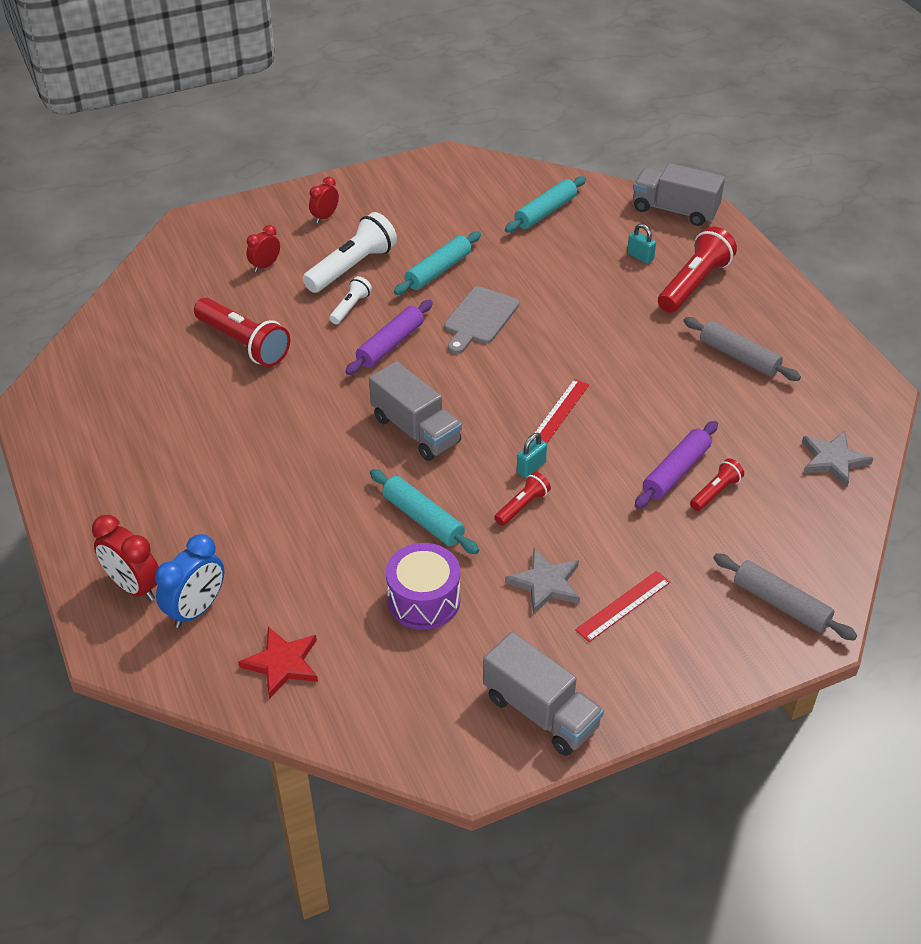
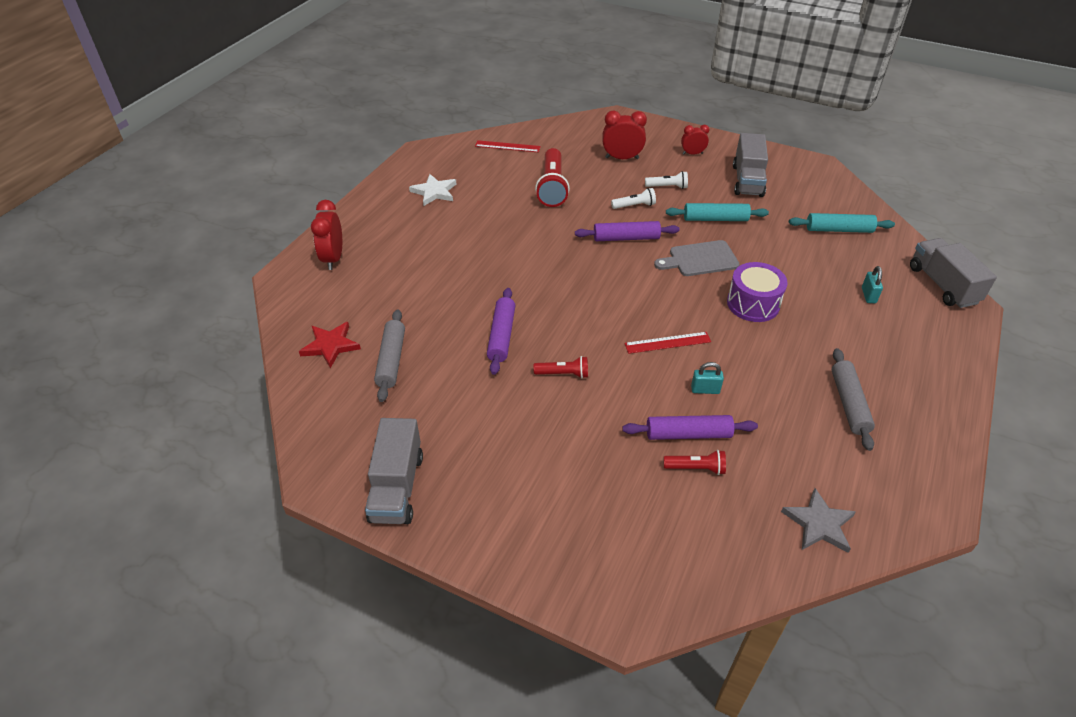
camera: 50 degrees right, 0 degrees up
blue clock [155,534,224,628] -> none
red clock [246,225,280,272] -> red clock [602,110,647,159], size x1.60
white flashlight [303,212,397,293] -> white flashlight [645,171,688,189], size x0.52
grey truck [369,361,462,461] -> grey truck moved to [733,133,768,197]
turquoise rolling pin [370,469,479,554] -> purple rolling pin [487,288,516,375]
purple drum [386,543,460,630] -> purple drum moved to [727,262,788,322]
grey star [505,548,580,614] -> none
turquoise padlock [517,433,547,478] -> turquoise padlock moved to [691,362,724,394]
red ruler [575,571,670,642] -> red ruler moved to [475,140,541,153]
red flashlight [658,226,737,313] -> none
grey rolling pin [713,553,857,641] -> grey rolling pin moved to [374,309,405,402]
none -> white star [409,174,456,206]

